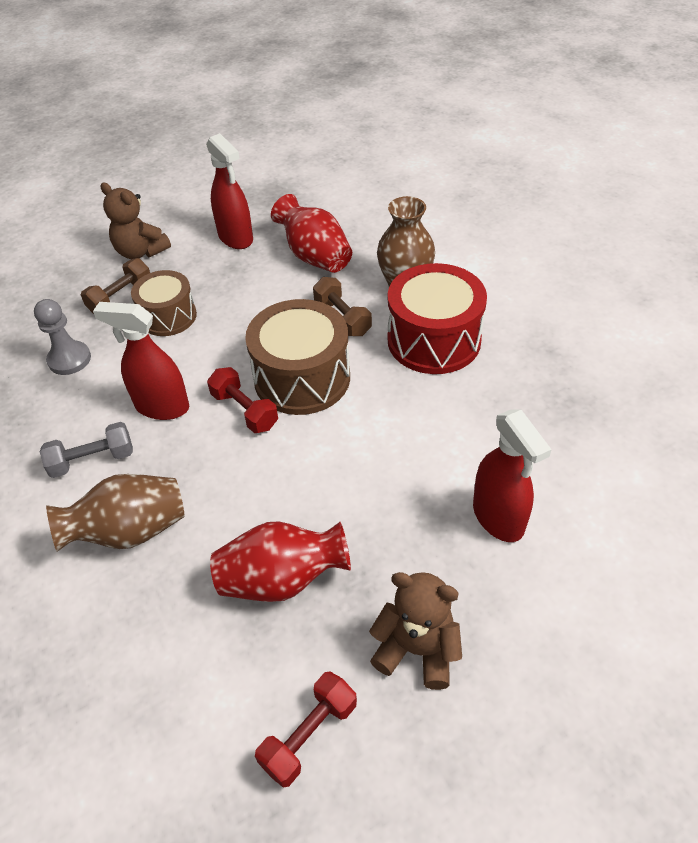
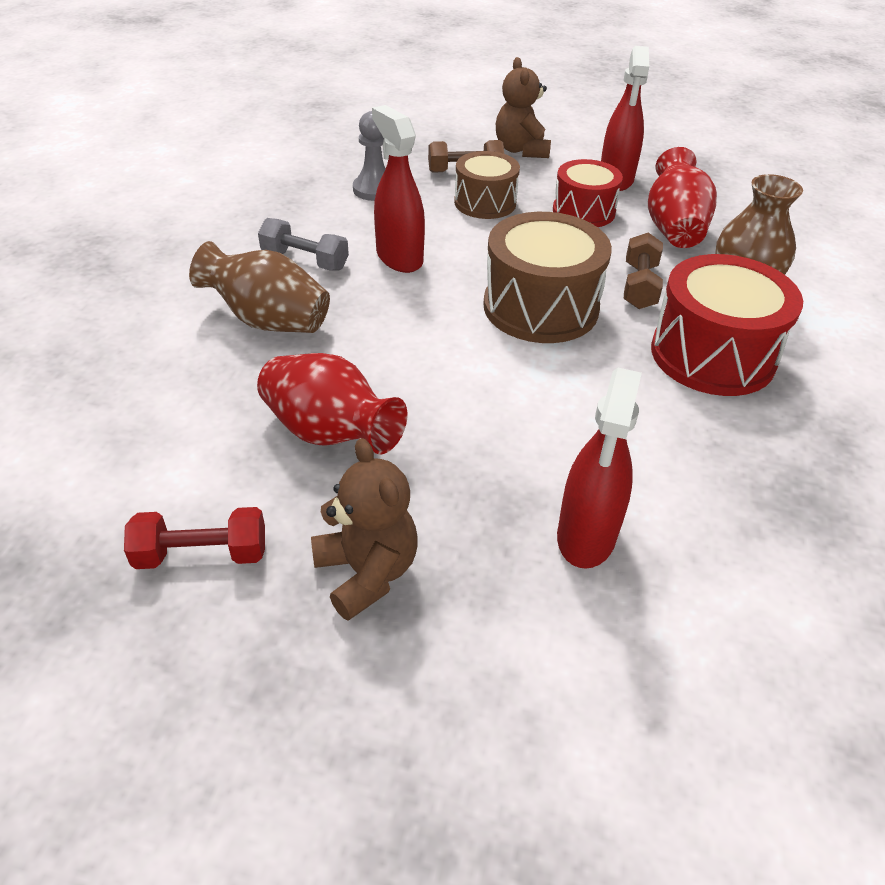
camera: 40 degrees right, 5 degrees down
red dumbbell [207,367,278,433] -> none
none -> red drum [553,159,623,227]

